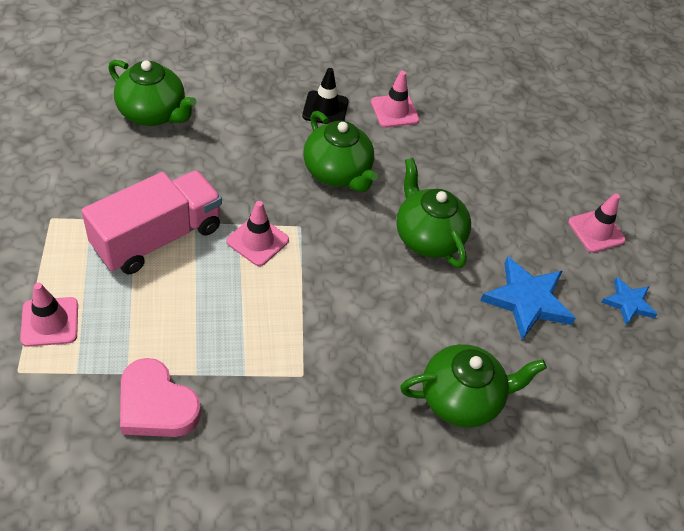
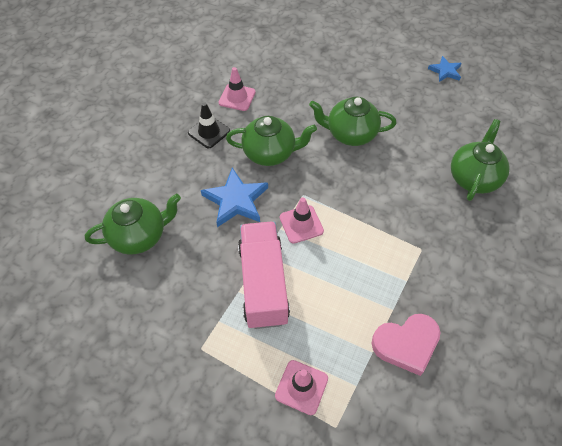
camera: 50 degrees left, 5 degrees up
blue star [480,256,576,340] -> blue star moved to [201,168,268,227]
pink traffic cone [568,193,626,253] -> none

